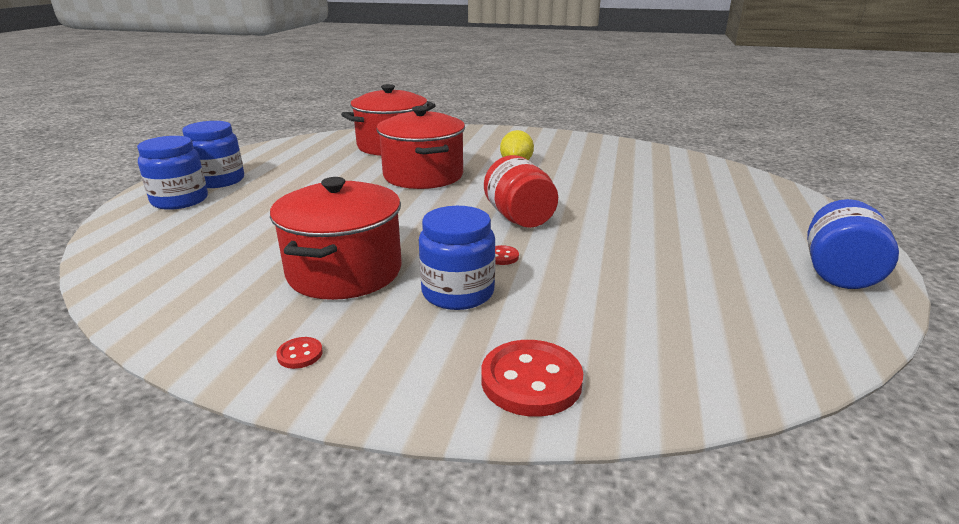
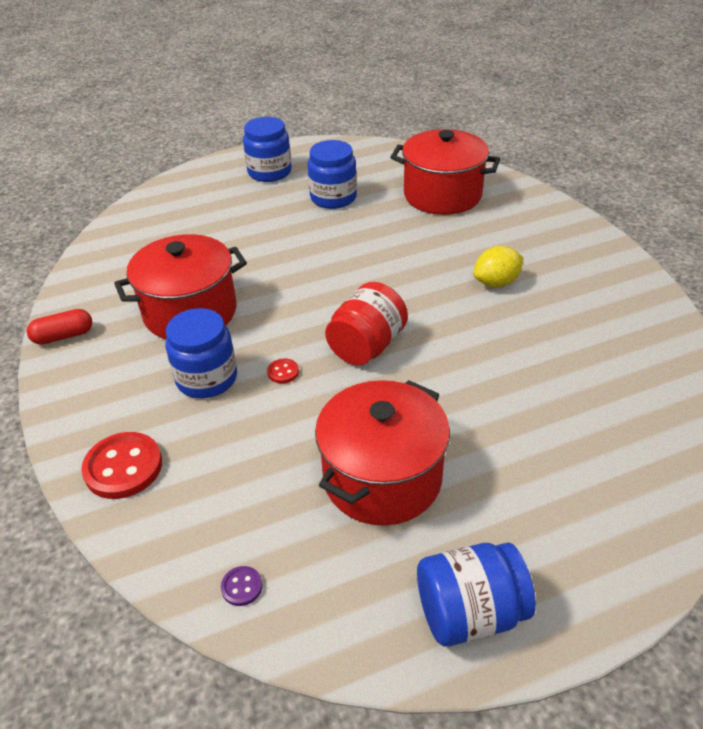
camera: 55 degrees right, 15 degrees up
blue jar [137,136,208,210] -> blue jar moved to [308,140,357,209]
red button [276,337,323,369] -> none
red pot [377,106,465,189] -> red pot moved to [315,380,450,526]
none -> red capsule [27,309,92,345]
none -> purple button [221,566,262,606]

